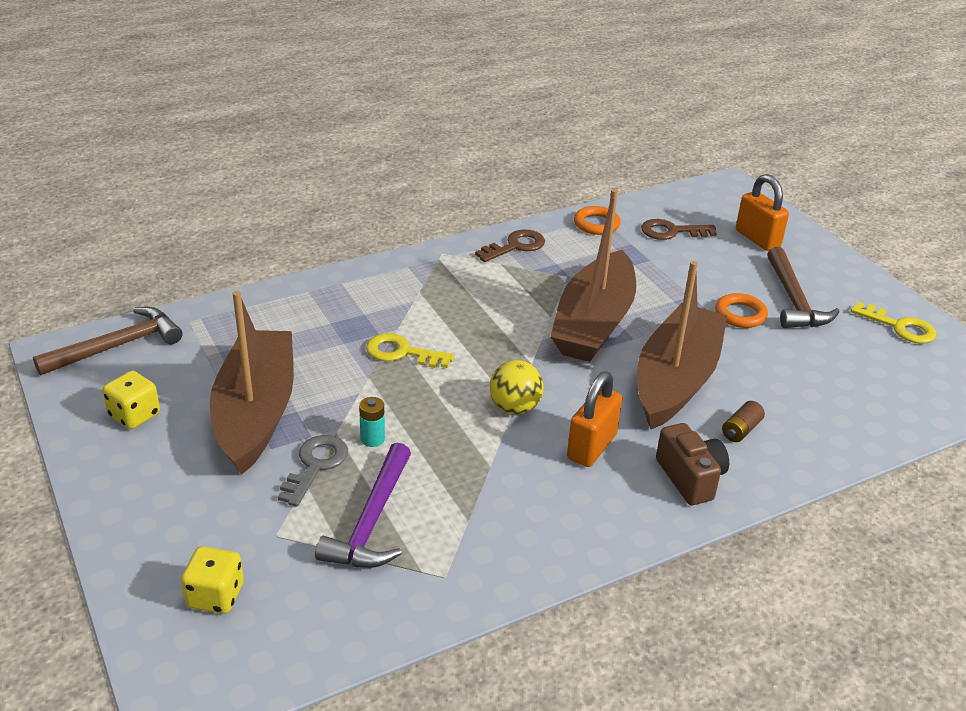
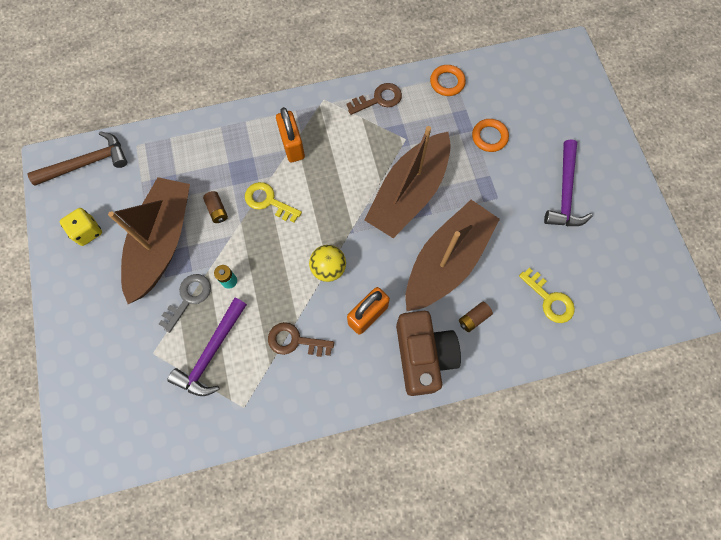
camera: 15 degrees right, 35 degrees up
yellow dice [181,546,244,614] -> none
brown key [641,219,717,240] -> brown key moved to [268,322,334,357]
brown camera [656,423,729,505] -> brown camera [396,311,461,396], size x1.53
orange ring [715,293,768,328] -> orange ring moved to [472,119,509,152]
orange padlock [736,174,789,251] -> orange padlock moved to [276,107,305,162]
brown hammer [767,247,840,328] -> purple hammer [544,139,593,226]
yellow key [851,302,936,344] -> yellow key moved to [519,267,575,323]
none -> brown battery [203,191,228,223]

